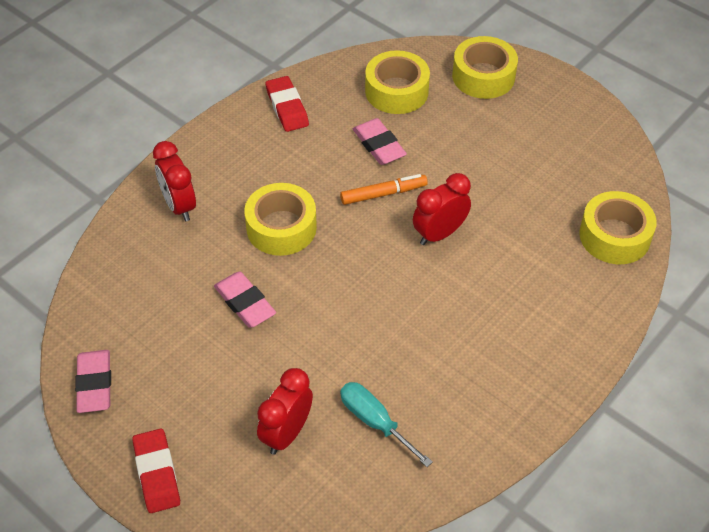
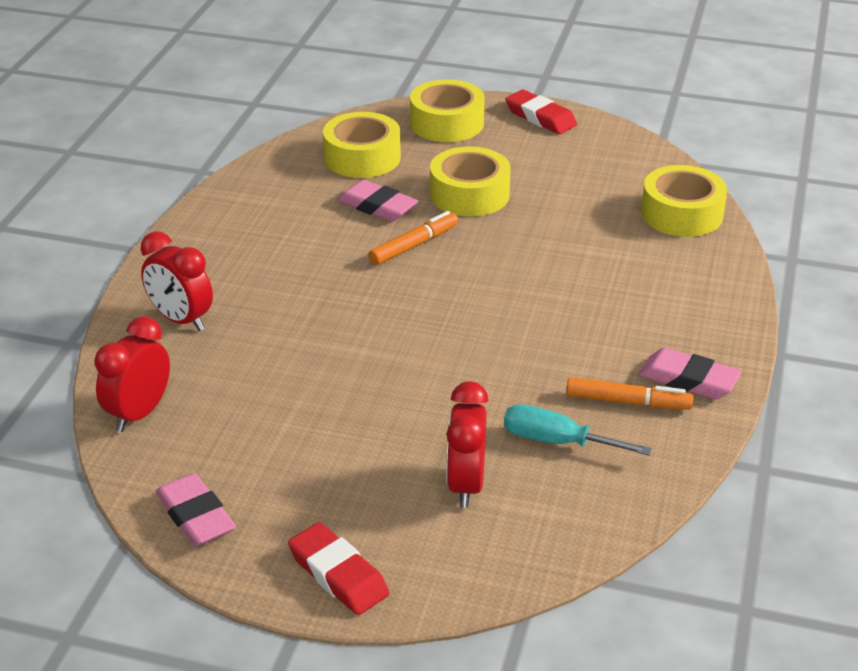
camera: 25 degrees left, 15 degrees down
pink eraser [214,272,276,328] -> pink eraser moved to [639,348,741,399]
yellow tape [244,183,317,256] -> yellow tape moved to [430,146,511,217]
red eraser [266,76,309,132] -> red eraser moved to [505,90,577,134]
red clock [413,173,471,245] -> red clock moved to [94,316,170,432]
none -> orange marker [566,377,694,410]

